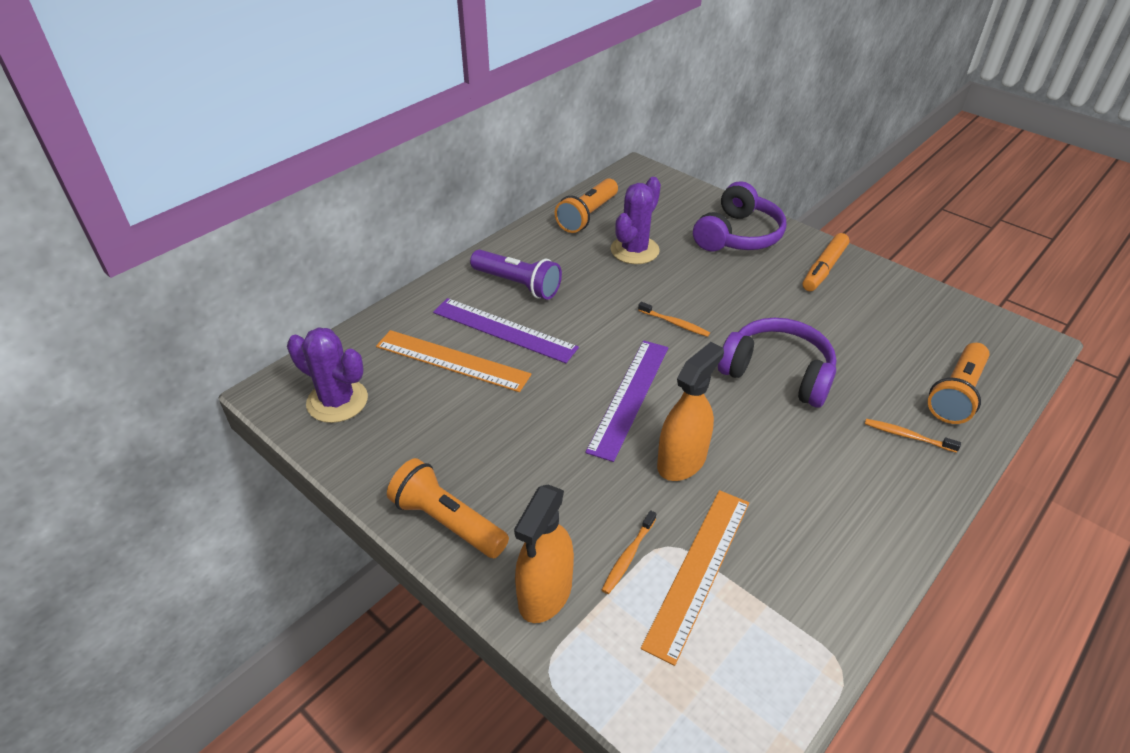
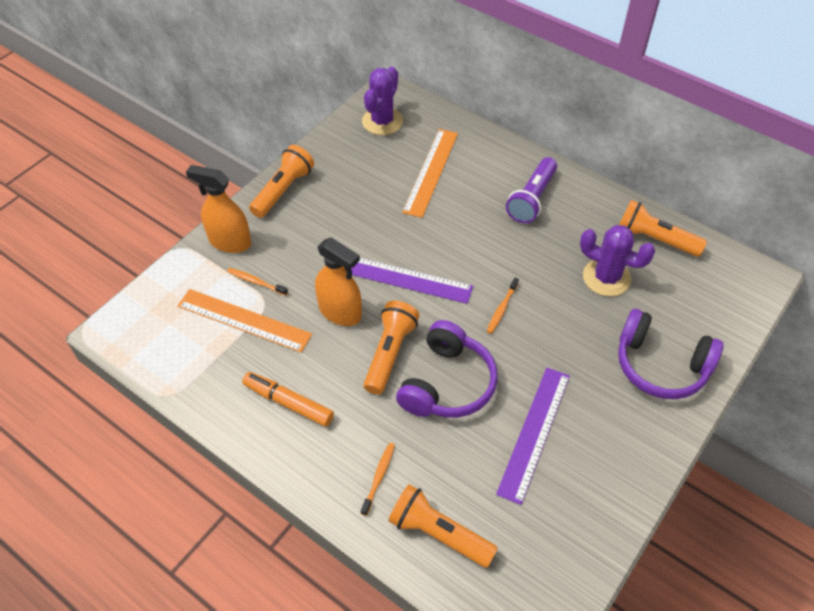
camera: 85 degrees right, 10 degrees up
purple ruler [433,298,579,363] -> purple ruler moved to [496,368,570,505]
orange marker [803,233,849,291] -> orange marker moved to [242,372,334,427]
none -> orange flashlight [364,301,420,395]

